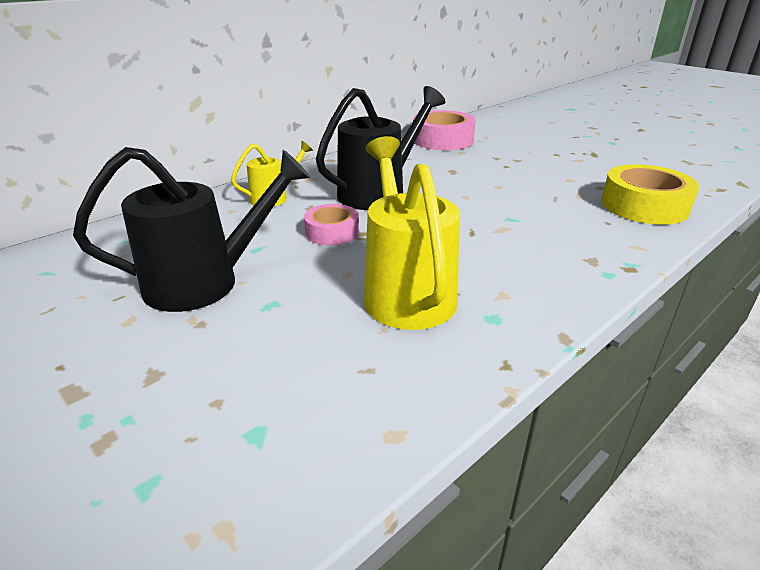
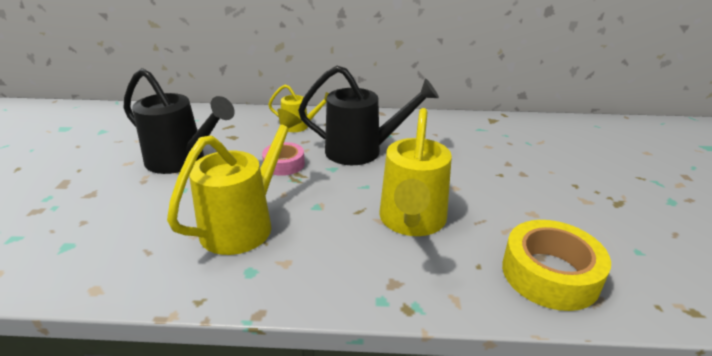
camera: 45 degrees right, 0 degrees up
pink tape [413,110,476,150] -> none
none -> yellow watering can [379,108,452,236]

